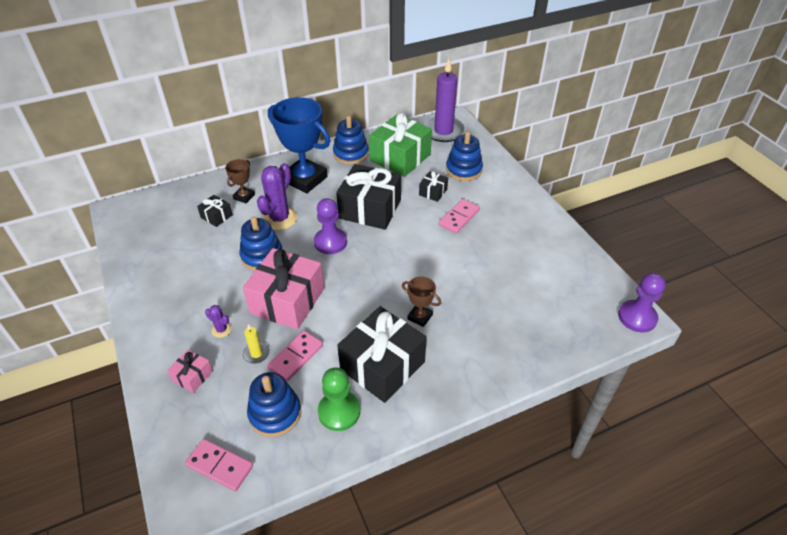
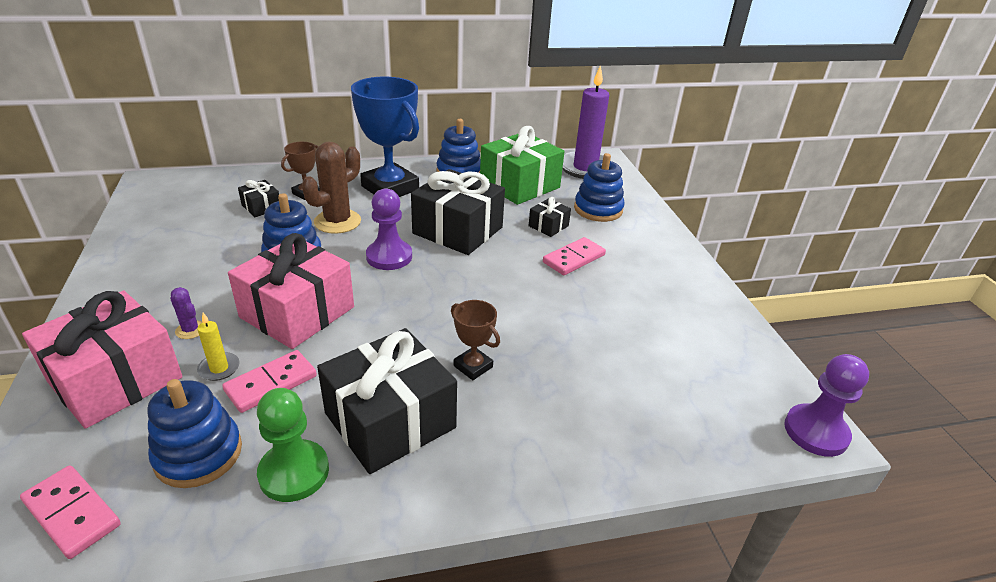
camera: 10 degrees right, 10 degrees down
pink gift [167,349,213,393] -> pink gift [22,291,183,429], size x2.18
purple cactus [257,163,297,230] -> brown cactus [302,142,361,234]

